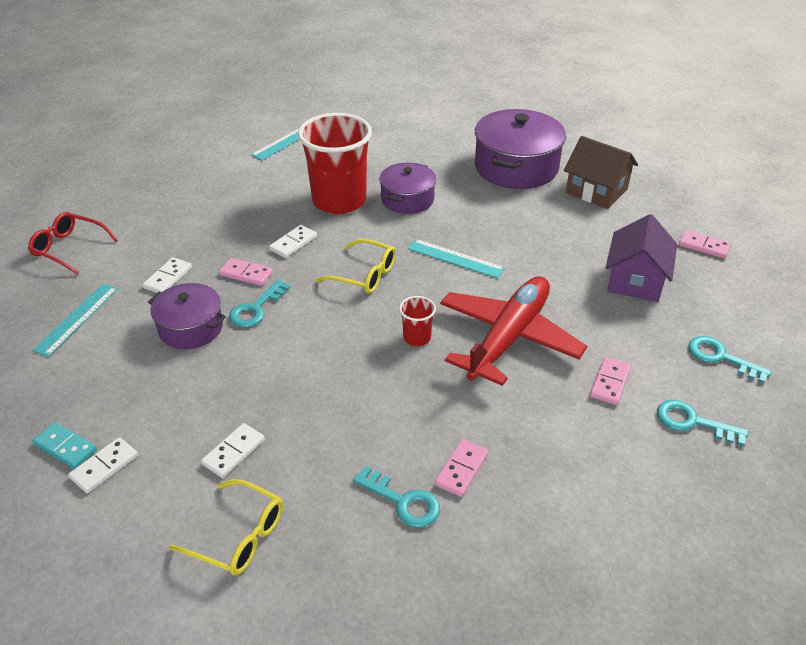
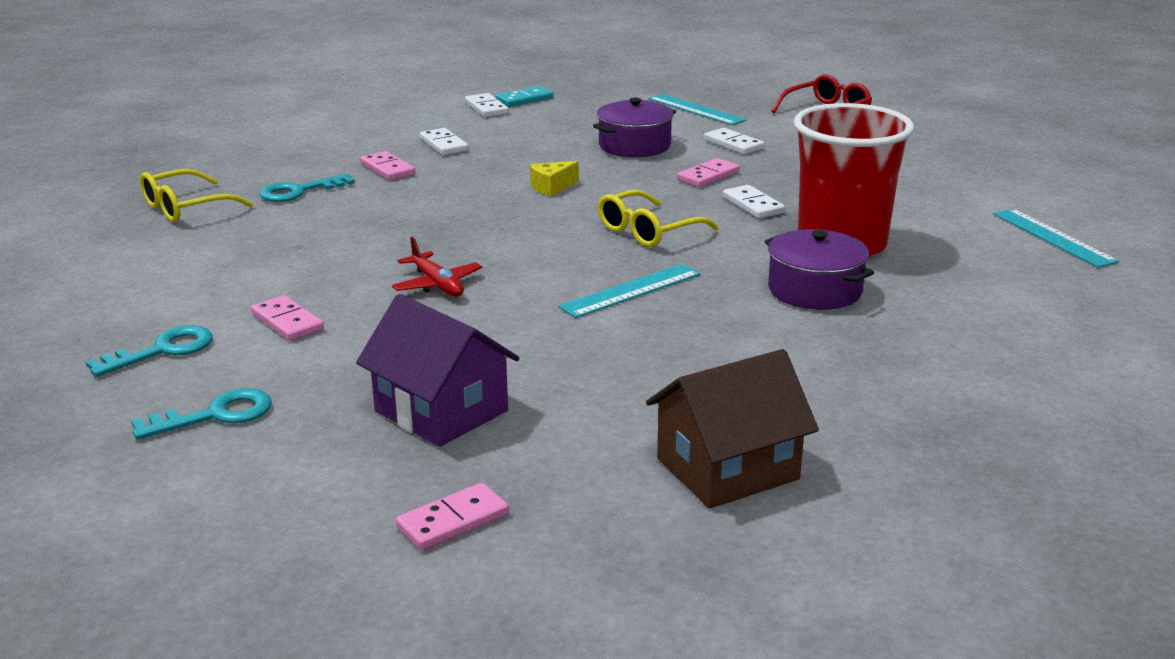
camera: 115 degrees right, 15 degrees down
yellow glasses [169,479,283,576] -> yellow glasses moved to [140,169,253,222]
turquoise key [229,280,291,328] -> none
red cup [399,296,436,346] -> none
pink domino [435,439,489,497] -> pink domino moved to [360,151,415,180]
red plane [440,276,587,386] -> red plane [392,237,482,297], size x0.44
purple pot [475,109,566,189] -> none
none -> yellow cheese [530,161,579,196]

